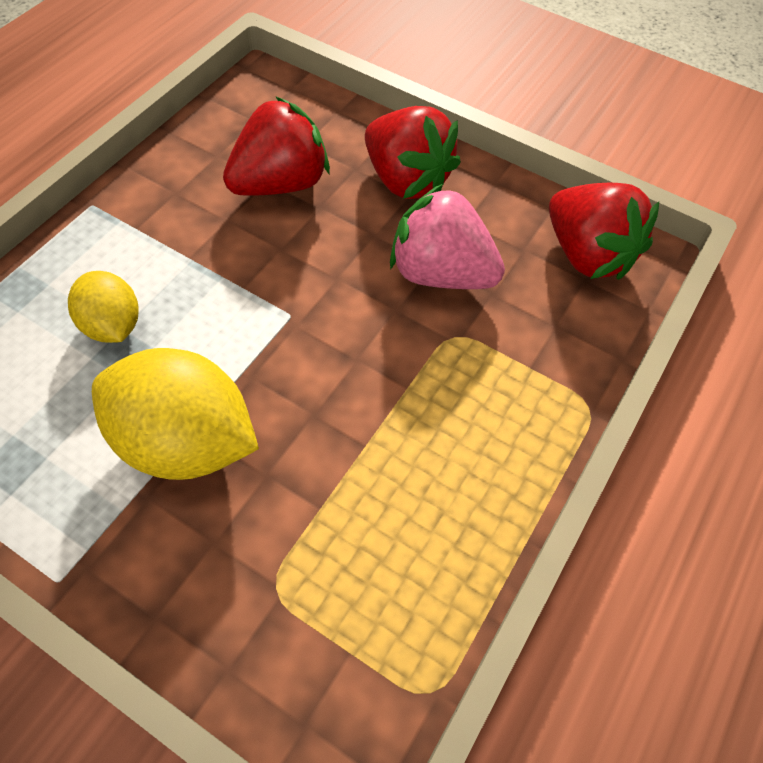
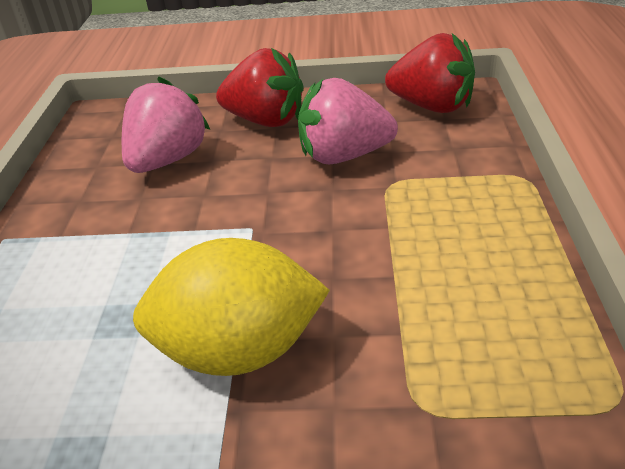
camera: 25 degrees left, 20 degrees down
yellow lemon [68,271,139,343] -> none
red strawberry [223,96,330,196] -> pink strawberry [122,77,210,173]

